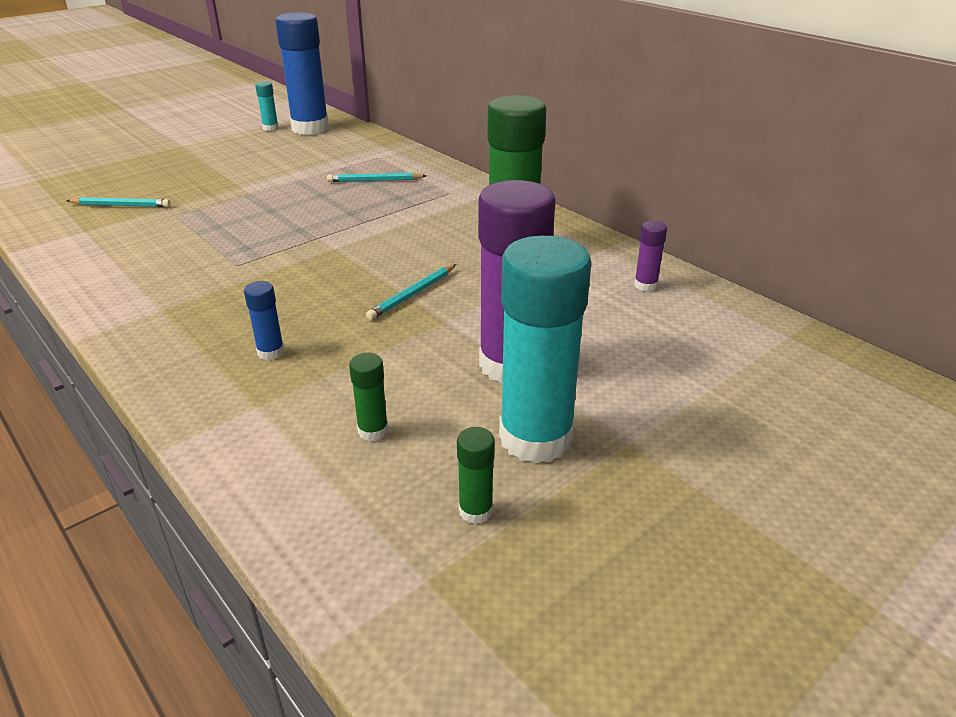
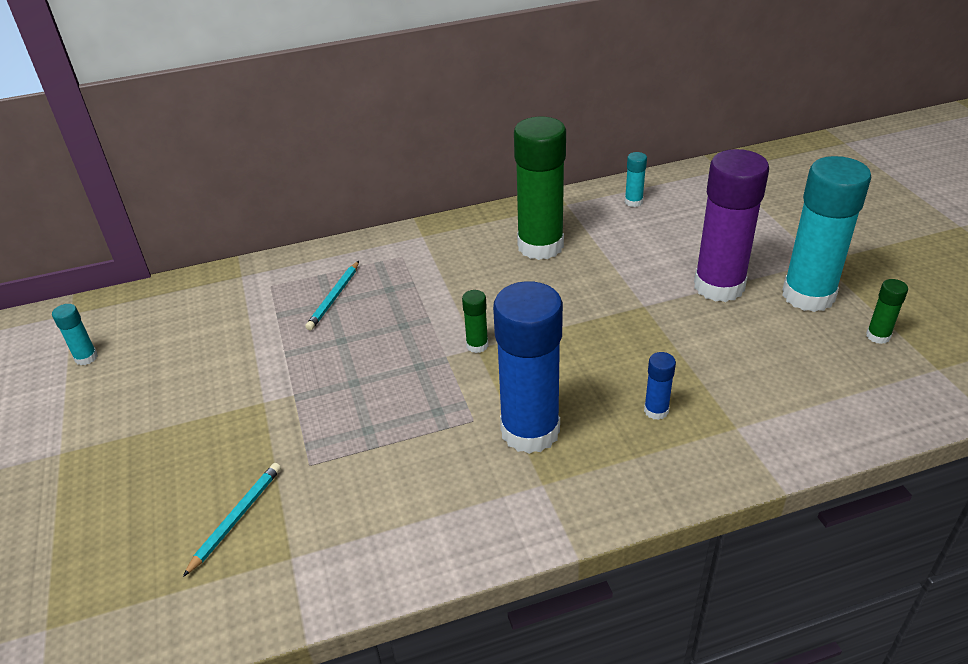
camera: 65 degrees left, 5 degrees up
blue glue stick [275,12,329,135] -> blue glue stick moved to [493,281,563,454]
green glue stick [349,353,388,441] -> green glue stick moved to [462,290,488,353]
turquoise pencil [366,264,456,320] -> none
purple glue stick [634,221,667,292] -> turquoise glue stick [625,152,647,207]

